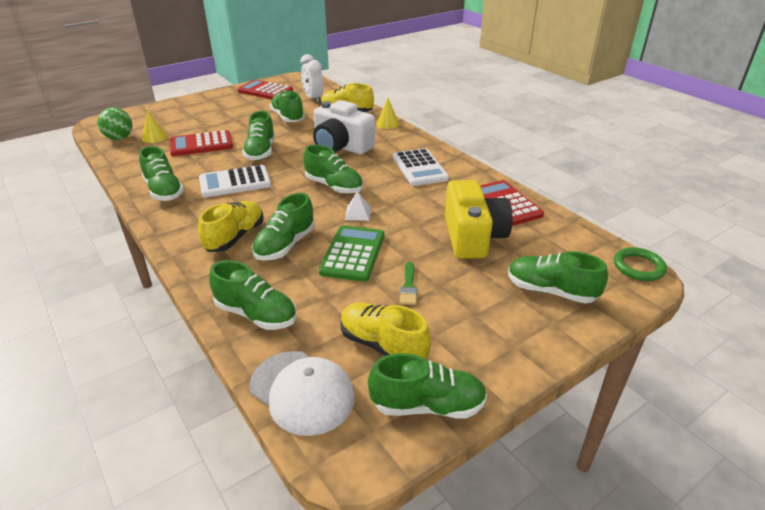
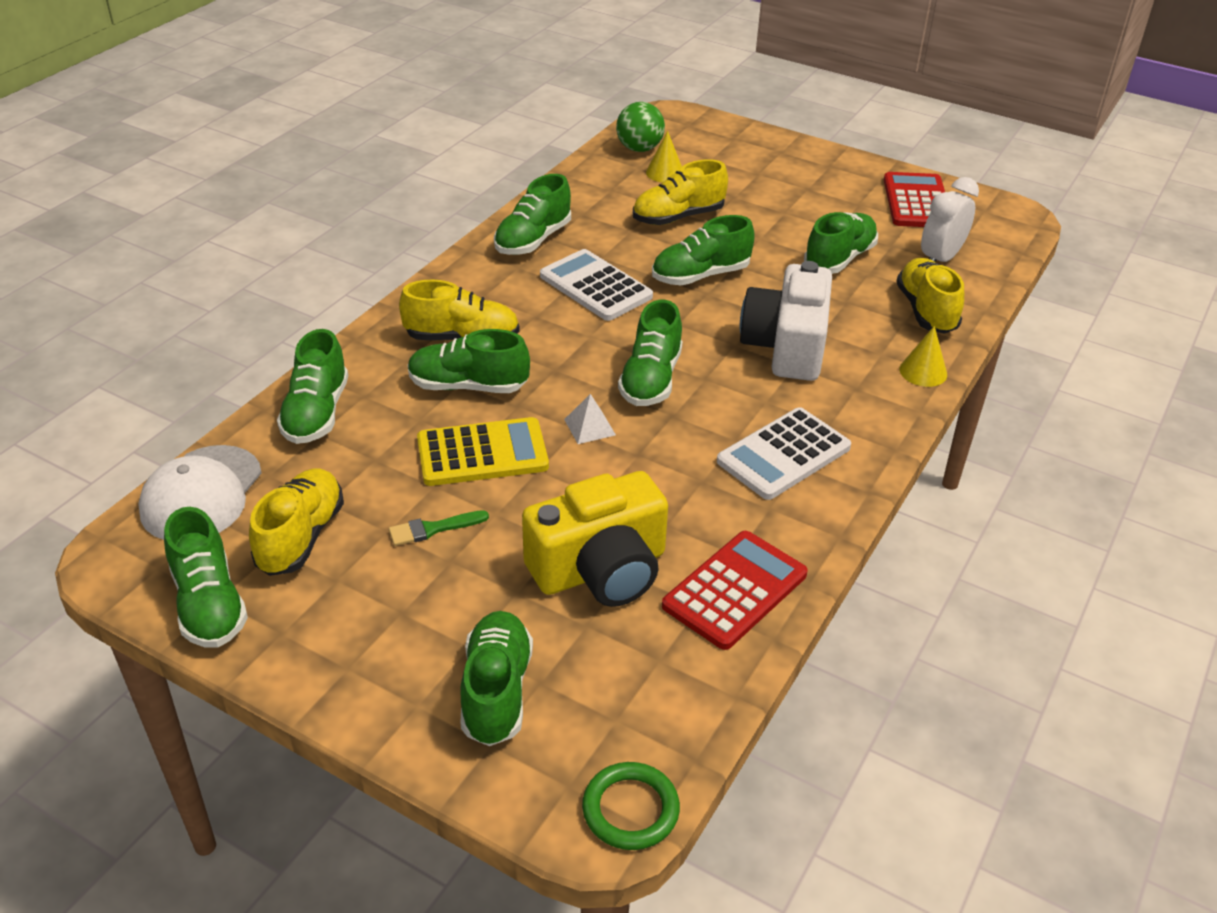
camera: 65 degrees right, 5 degrees up
red calculator [170,130,233,156] -> yellow shoe [633,159,728,225]
green calculator [319,225,384,282] -> yellow calculator [417,417,549,486]

